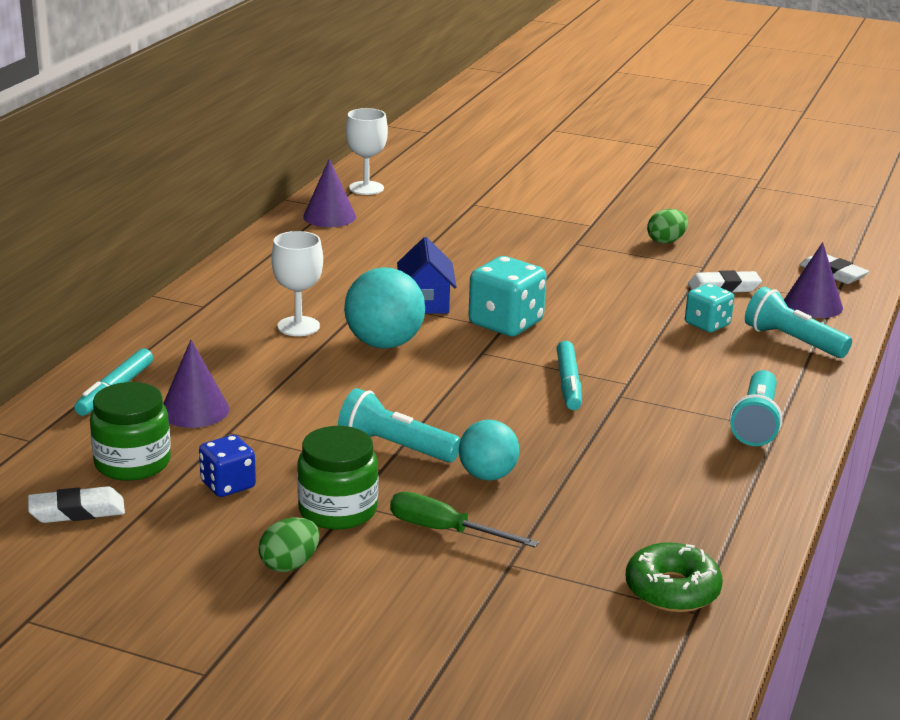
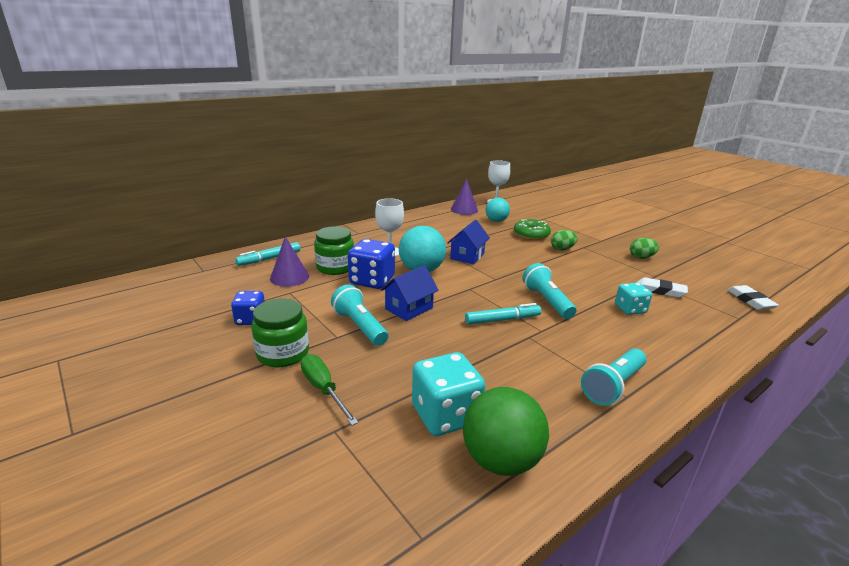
camera: 30 degrees right, 0 degrees up
white eraser [28,486,125,523] -> none
green jar [90,382,171,481] -> green jar moved to [314,227,354,275]
green egg [258,517,320,572] -> green egg moved to [551,230,578,250]
turquoise ball [459,420,520,481] -> turquoise ball moved to [486,198,510,222]
turquoise dice [468,256,547,336] -> turquoise dice moved to [412,352,485,436]
turquoise marker [556,341,582,410] -> turquoise marker turned 135 degrees counterclockwise [465,303,542,325]
green donut [626,542,723,612] -> green donut moved to [514,219,551,240]
turquoise flashlight [745,287,852,358] -> turquoise flashlight moved to [522,263,577,319]
purple cone [784,242,843,318] -> none
none -> blue dice [348,239,395,289]
none -> blue house [380,265,439,321]
none -> green ball [463,387,549,476]

